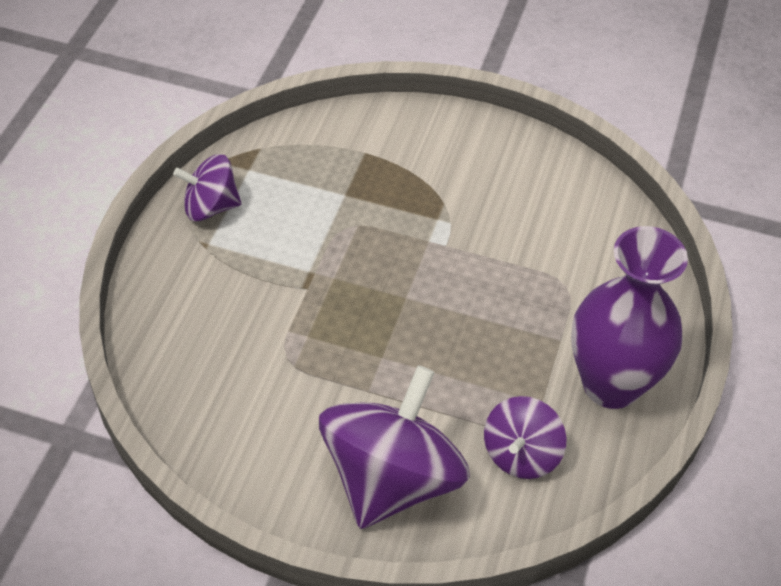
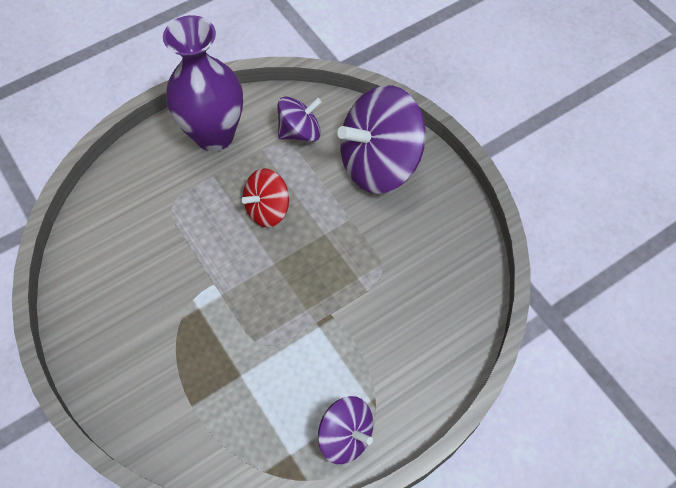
camera: 140 degrees left, 10 degrees up
none -> red spinning top [242,168,289,227]

